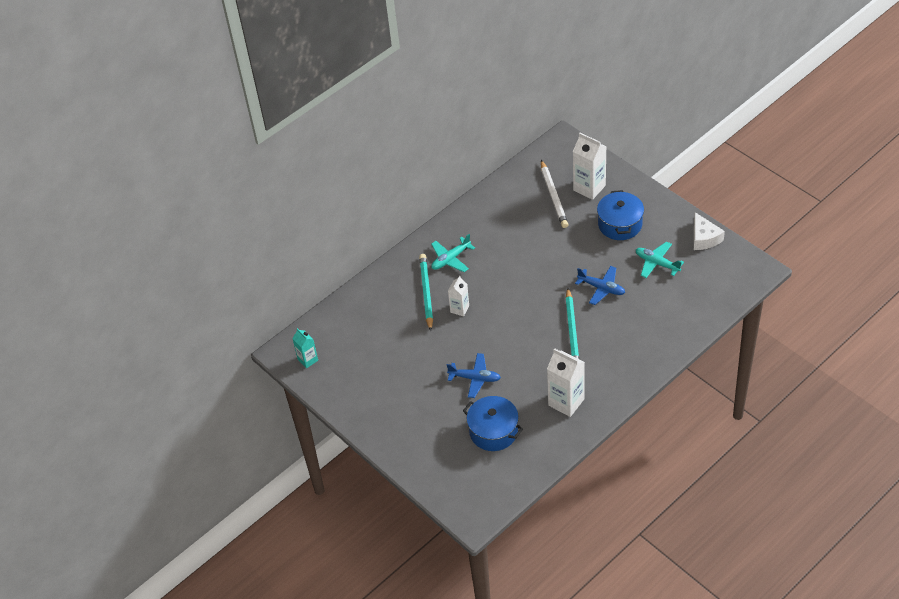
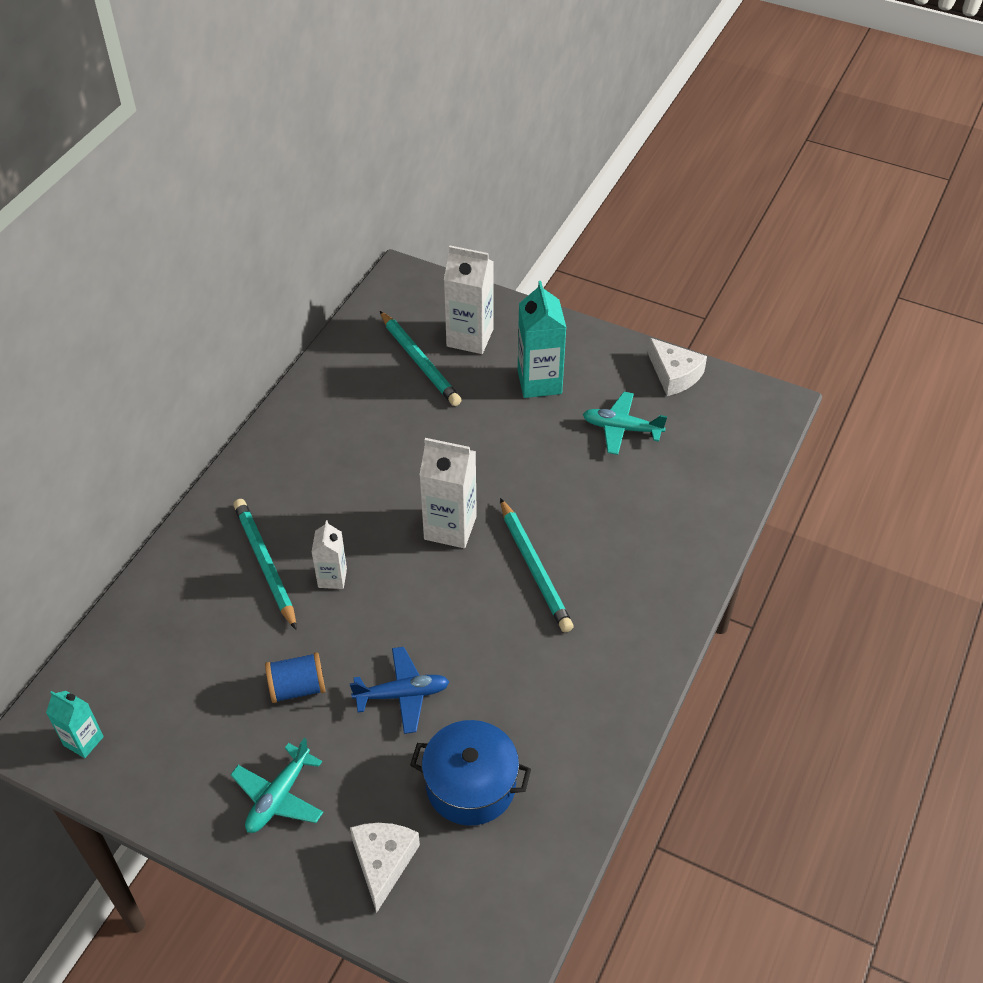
camera: 25 degrees left, 0 degrees up
turquoise plane [431,234,475,272] -> turquoise plane moved to [231,738,324,833]
white pencil [541,160,569,228] -> turquoise pencil [380,311,461,406]
white carton [547,348,585,417] -> white carton moved to [419,438,477,548]
blue plane [575,266,625,305] -> none
blue pot [597,190,644,240] -> turquoise carton [518,281,567,398]
none -> blue spool [265,652,326,703]
none -> white cheese [350,823,420,913]

